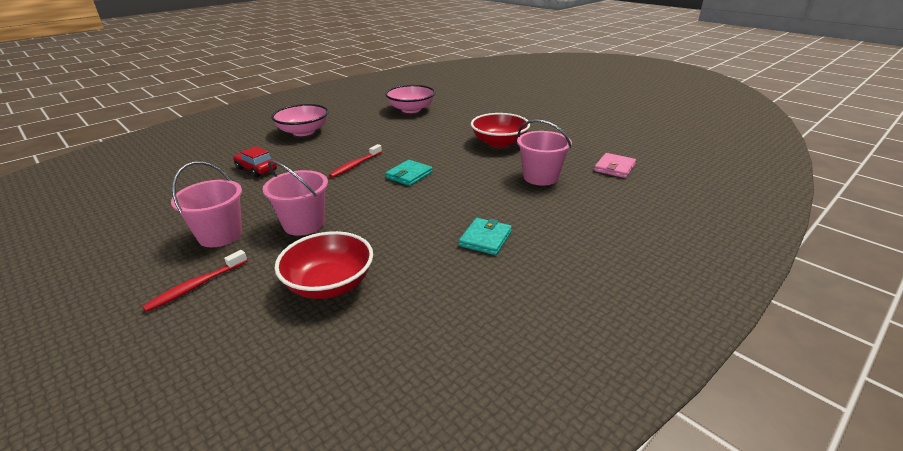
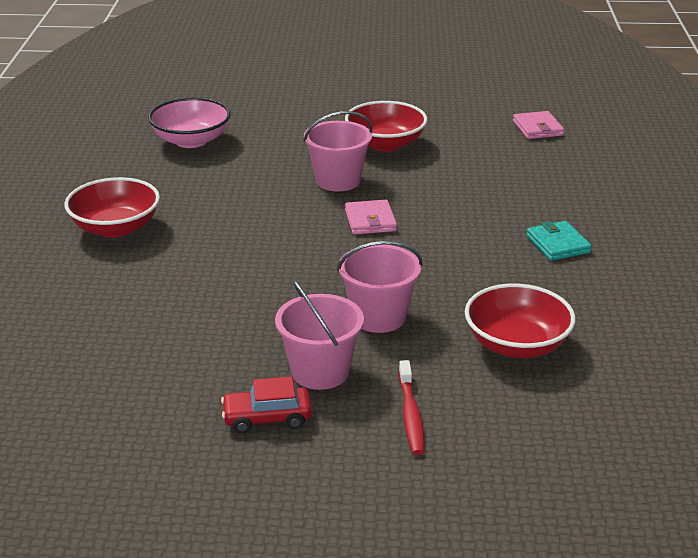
camera: 45 degrees left, 0 degrees up
red car [233,146,277,177] -> red car moved to [221,376,312,433]
pink bowl [271,104,329,136] -> red bowl [64,177,160,238]
red toothbrush [329,144,382,178] -> none
turquoise wallet [385,160,433,186] -> pink wallet [345,200,397,235]
pink bucket [517,120,572,186] -> pink bucket moved to [303,111,372,191]

